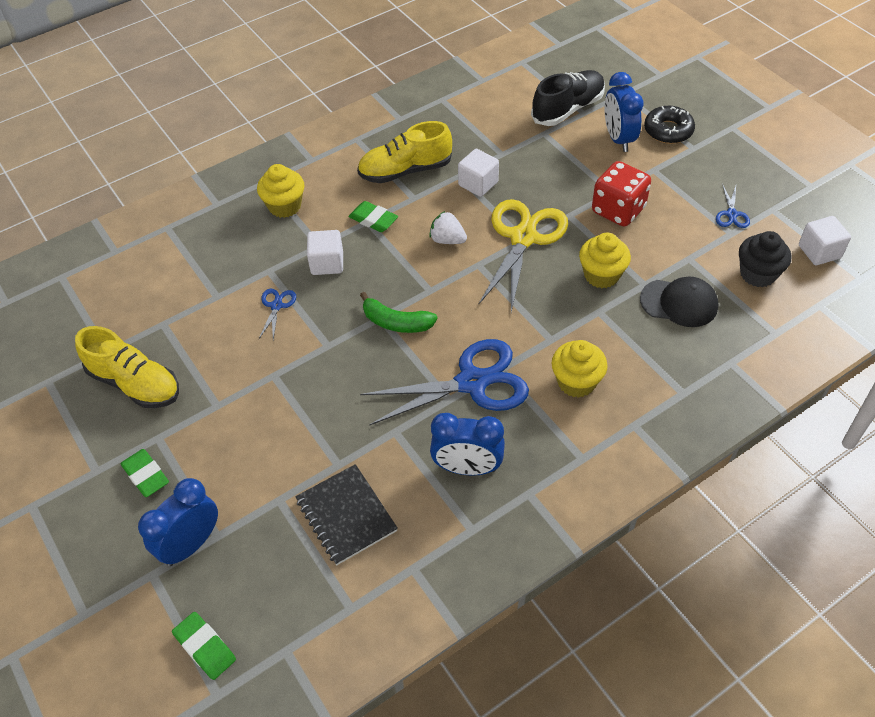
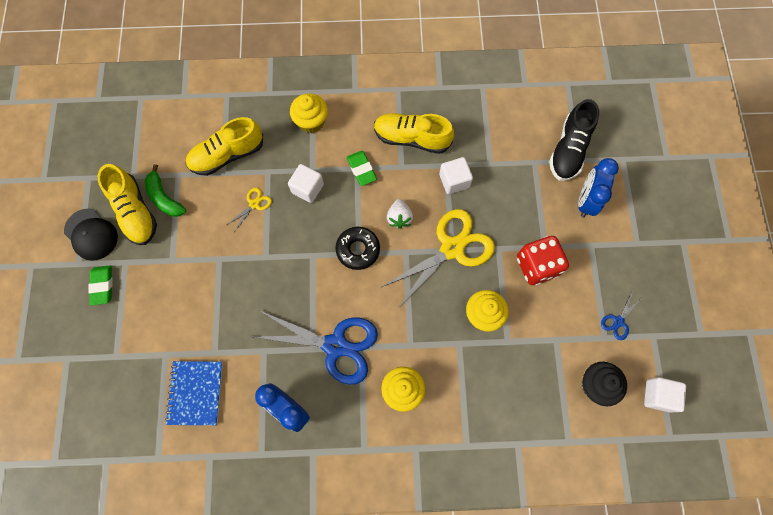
camera: 30 degrees right, 20 degrees up
blue clock [138,478,218,566] -> none
green eraser [172,612,236,680] -> none
blue scissors [258,289,296,340] -> yellow scissors [227,188,272,231]
black notebook [295,464,398,565] -> blue notebook [165,361,223,425]
green banana [360,292,437,333] -> green banana moved to [145,164,186,217]
white strawberry [429,211,467,244] -> white strawberry turned 150 degrees counterclockwise [387,199,413,229]
black shoe [531,70,605,126] -> black shoe turned 120 degrees clockwise [549,99,599,181]
black cap [640,277,718,327] -> black cap moved to [64,209,118,261]
black donut [644,106,695,144] -> black donut moved to [335,227,380,270]
none -> yellow shoe [186,117,263,176]

